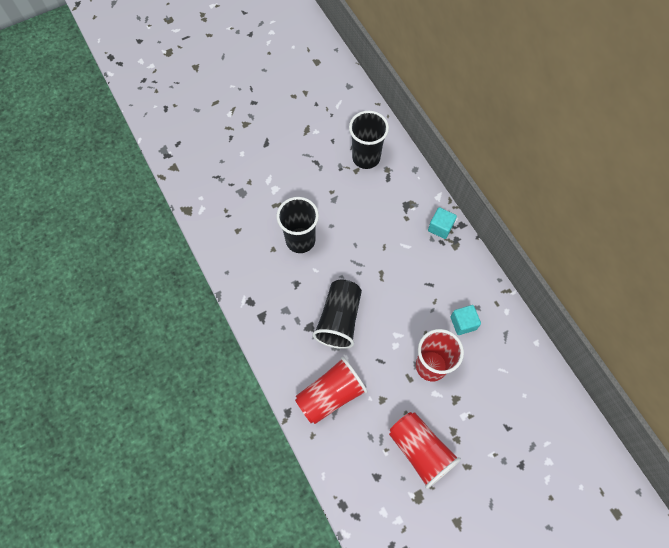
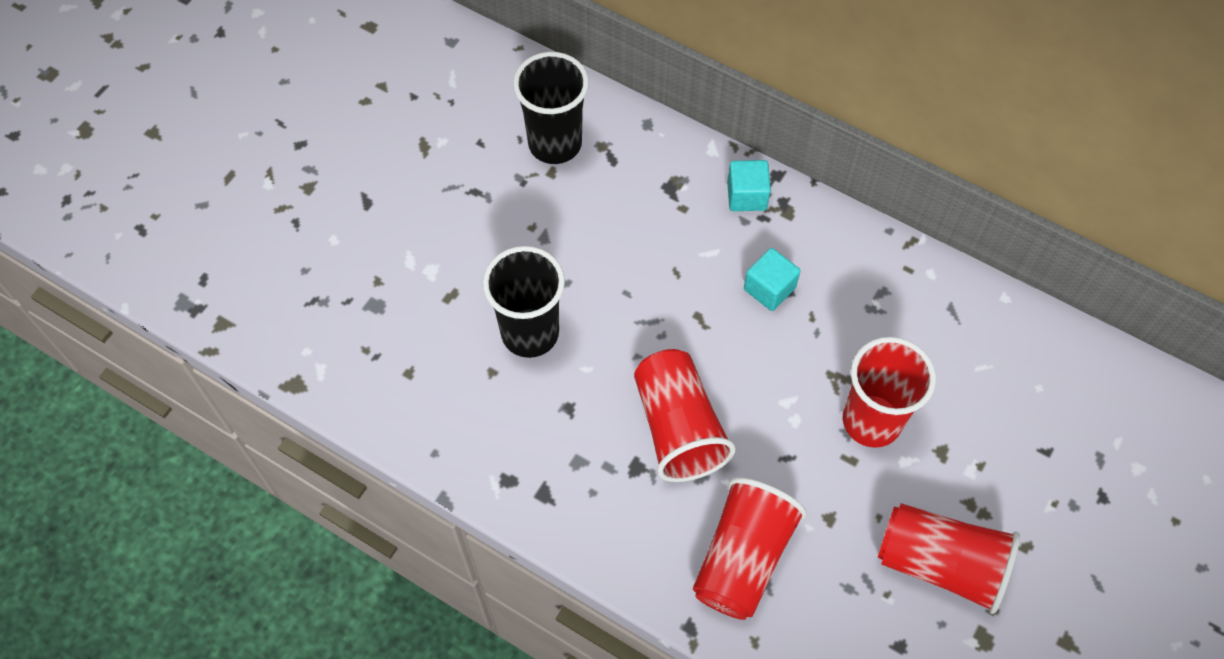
camera: 30 degrees left, 5 degrees down
black cup [313,280,362,349] -> red cup [634,349,736,482]
turquoise cube [450,305,481,335] -> turquoise cube moved to [744,248,800,311]

